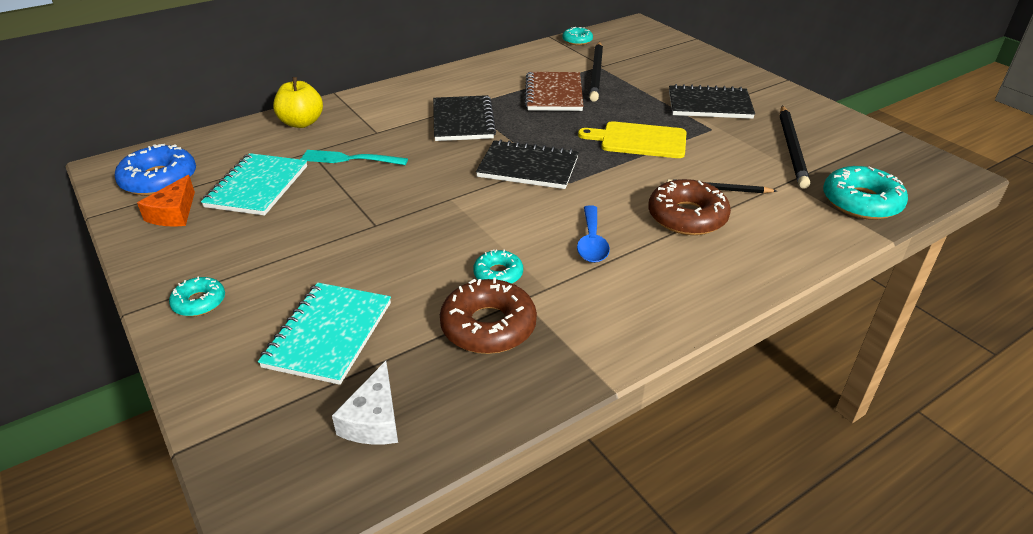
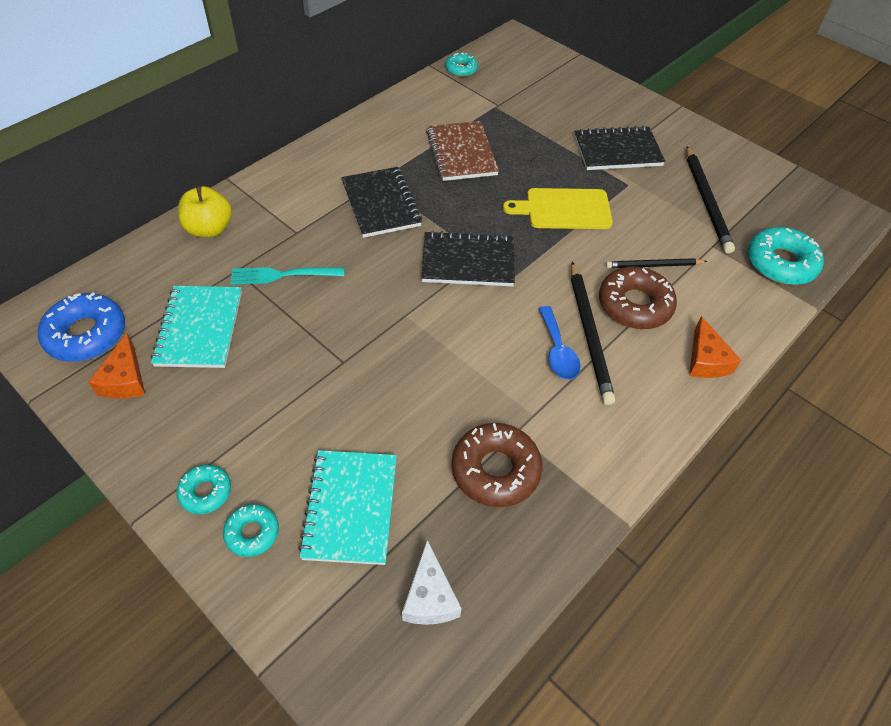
camera: 15 degrees left, 15 degrees up
turquoise donut [473,249,523,284] -> turquoise donut moved to [223,504,279,557]
black pencil [589,42,603,102] -> black pencil moved to [571,262,615,405]
none -> orange cheese [689,316,741,378]

